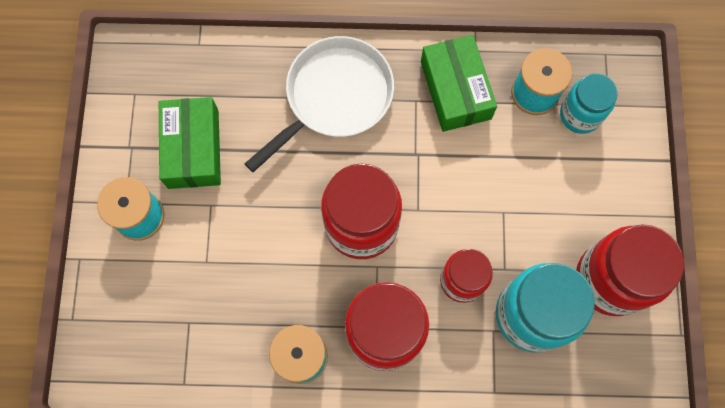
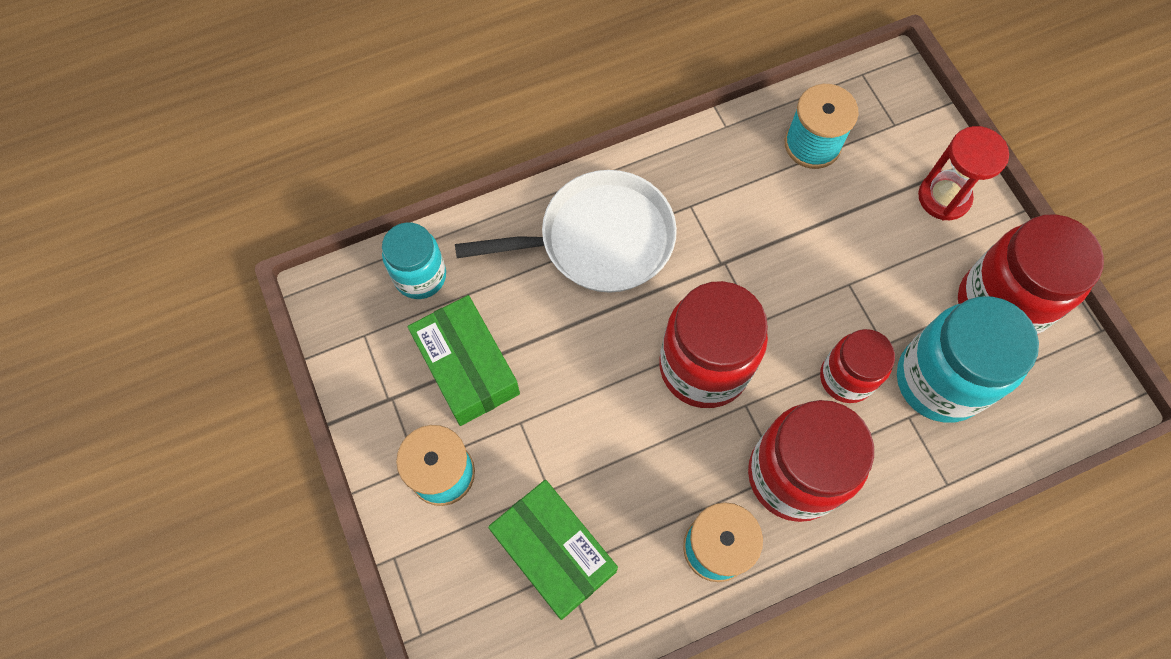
camera: 25 degrees left, 5 degrees down
white pan [245,36,394,172] -> white pan turned 60 degrees clockwise [455,170,677,293]
green box [421,35,497,132] -> green box moved to [488,480,618,620]
turquoise jar [560,73,618,134] -> turquoise jar moved to [382,223,446,299]
none -> red hourglass [918,126,1009,220]

